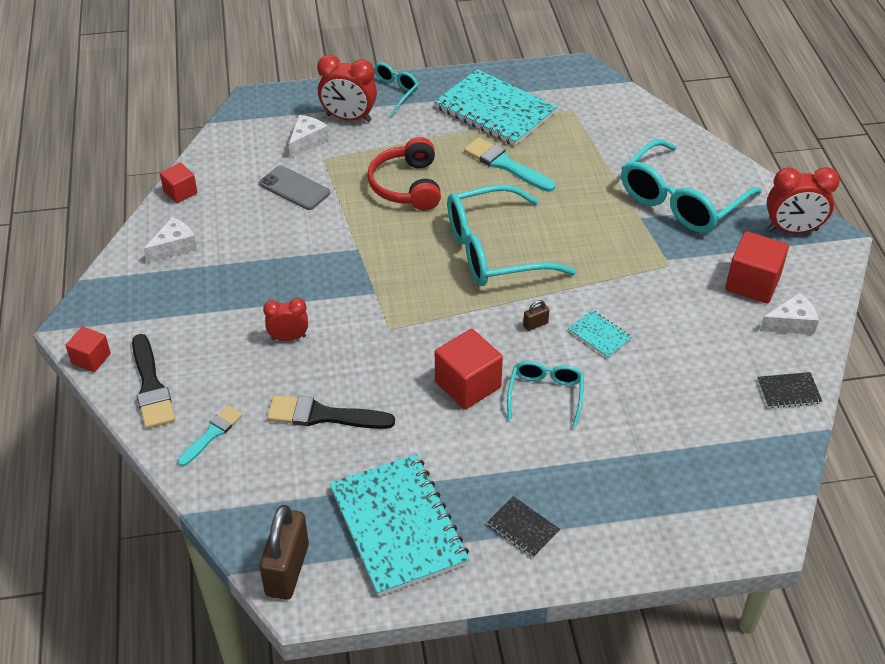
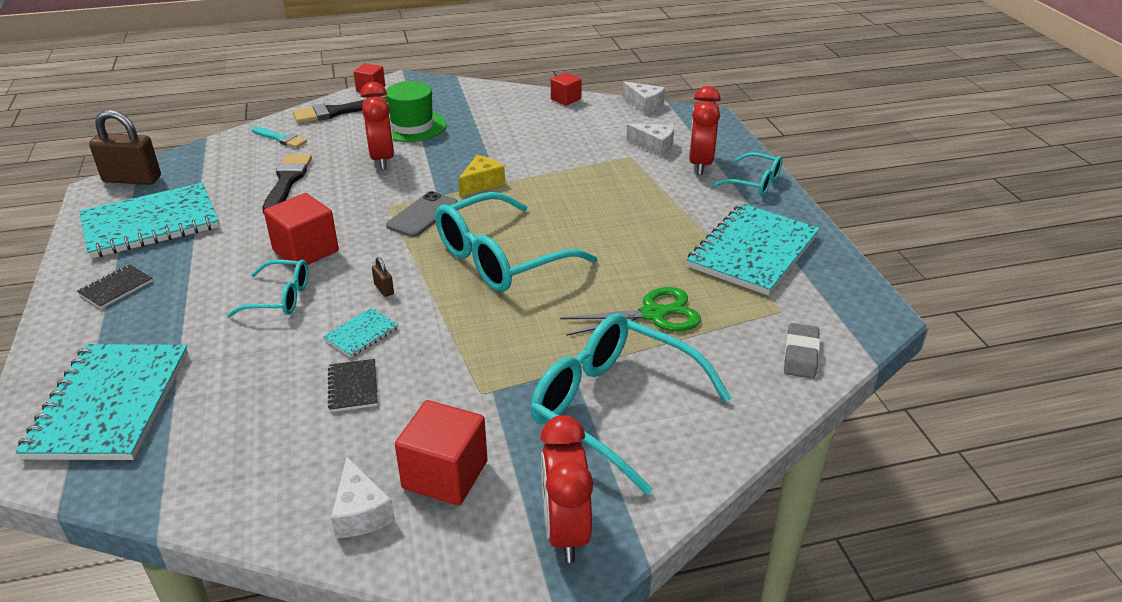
camera: 85 degrees right, 10 degrees down
white cheese [144,217,197,263] -> white cheese moved to [622,81,665,114]
grey phone [259,166,330,210] -> grey phone moved to [386,191,458,237]
red clock [263,298,308,341] -> red clock [360,82,394,170], size x1.62
red headphones [367,137,441,211] -> none
turquoise glasses [447,184,576,286] -> turquoise glasses turned 105 degrees counterclockwise [435,192,597,292]
turquoise brush [464,137,555,192] -> none
black notebook [757,372,822,408] -> black notebook moved to [328,359,378,412]
none -> turquoise notebook [16,344,188,460]
none -> green hat [386,81,447,142]
none -> yellow cheese [458,155,505,196]
none -> green scissors [560,287,701,336]
none -> grey eraser [784,323,820,379]

